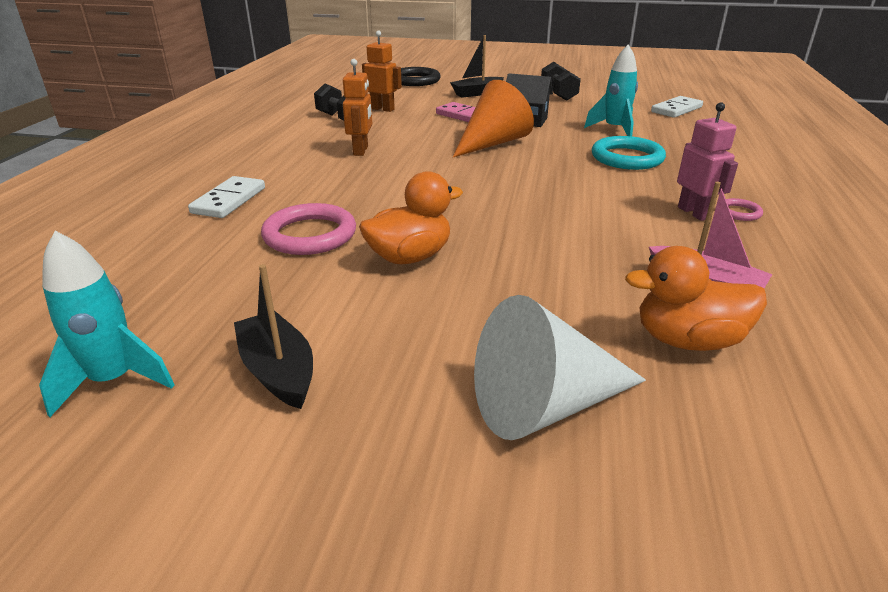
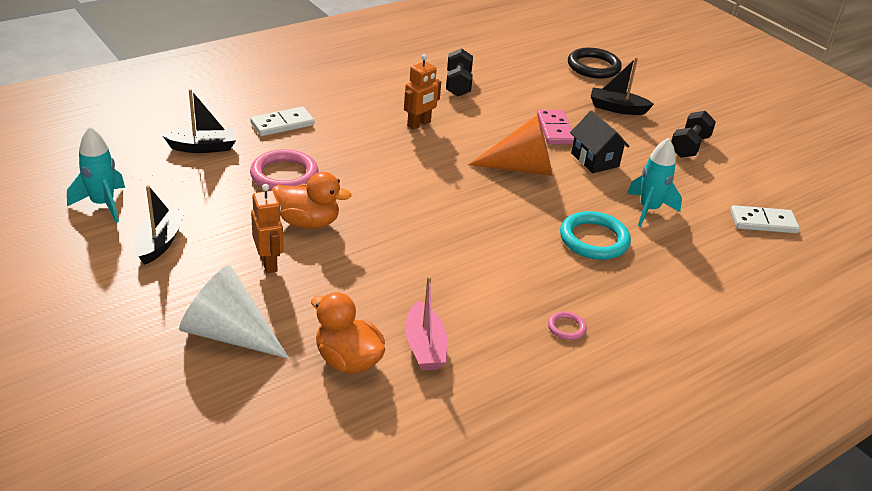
camera: 40 degrees right, 5 degrees up
orange robot [362,30,402,112] -> orange robot moved to [251,184,283,273]
pink robot [677,102,738,221] -> none
none -> black boat [163,89,236,153]

